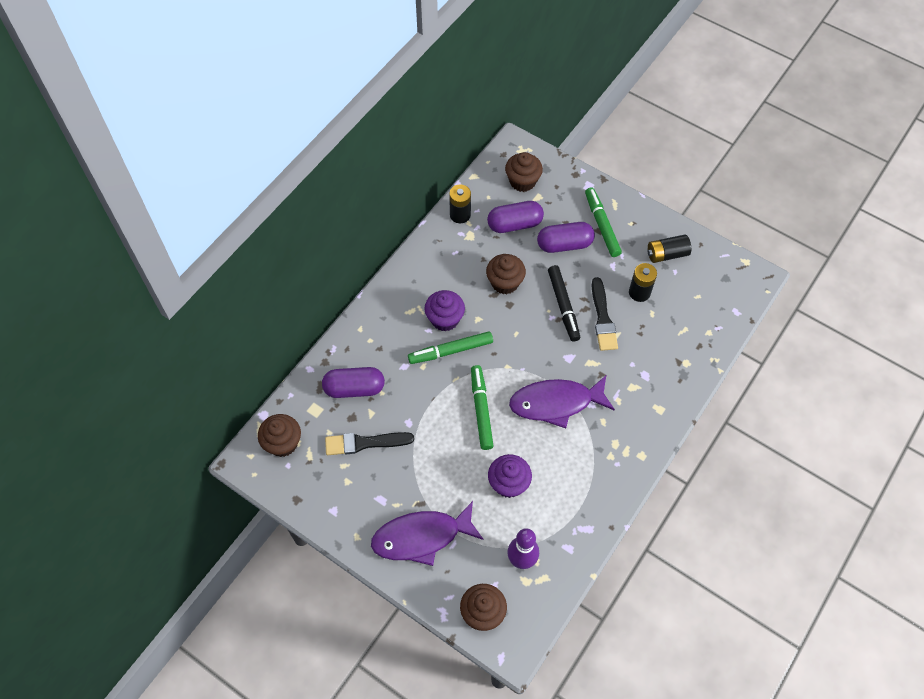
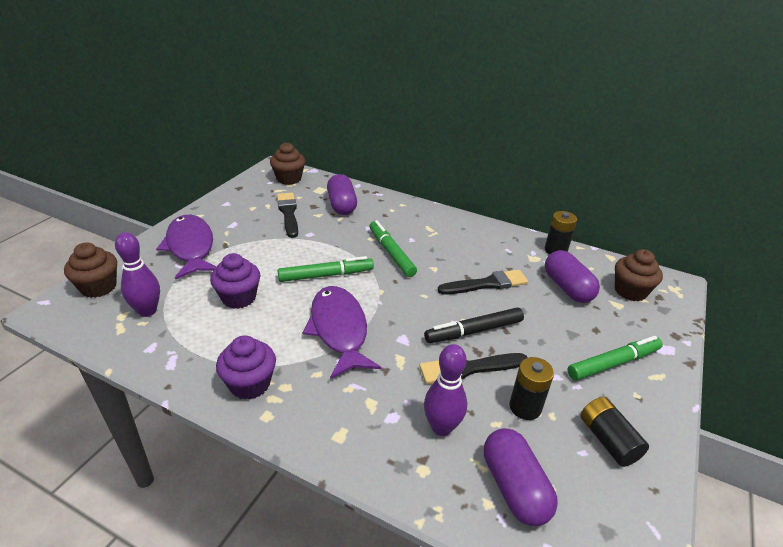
camera: 80 degrees right, 25 degrees down
purple cupcake [425,290,465,332] -> purple cupcake moved to [216,335,276,400]
brown cupcake [486,254,526,294] -> black brush [437,270,528,295]
purple capsule [537,222,595,253] -> purple capsule moved to [484,428,558,526]
none -> purple bowling pin [424,344,467,436]

